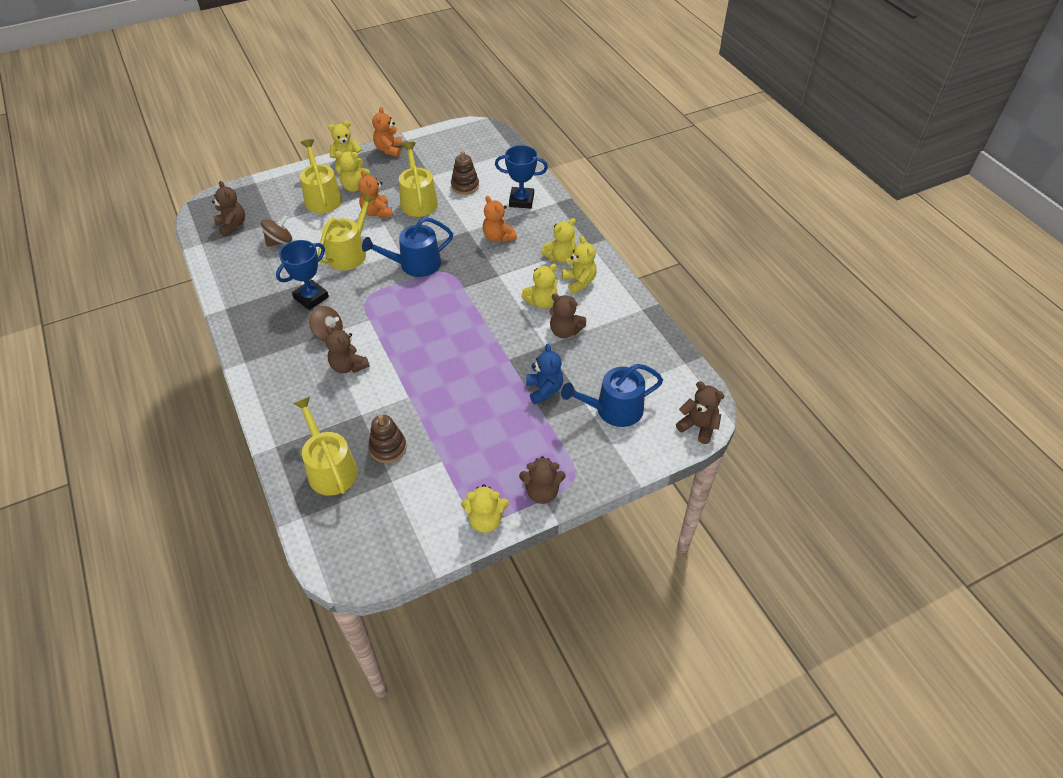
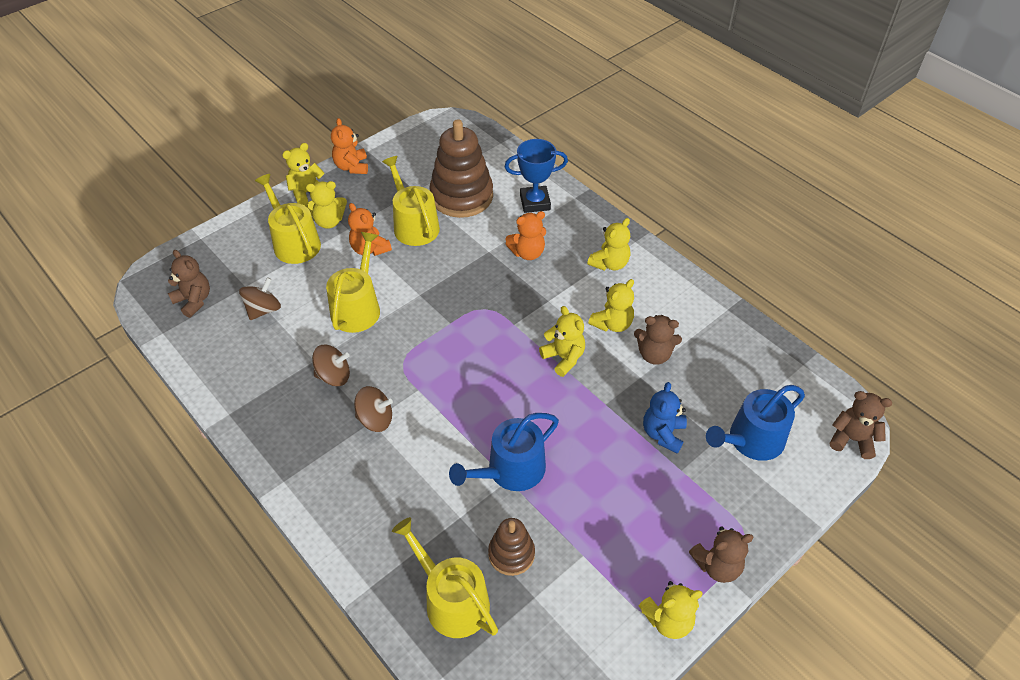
camera: 15 degrees left, 0 degrees up
blue trophy [276,240,329,310] -> brown spinning top [312,345,350,386]
brown teddy bear [326,326,370,373] -> none
blue watering can [362,217,453,277] -> blue watering can moved to [449,413,559,491]
brown stacking toy [451,151,479,195] -> brown stacking toy [429,119,493,218], size x1.86
orange teddy bear [482,196,517,243] -> orange teddy bear turned 60 degrees counterclockwise [505,211,546,260]
blue teddy bear [526,344,563,404] -> blue teddy bear turned 135 degrees counterclockwise [643,382,687,454]
yellow teddy bear [562,236,597,294] -> yellow teddy bear moved to [539,306,585,377]

